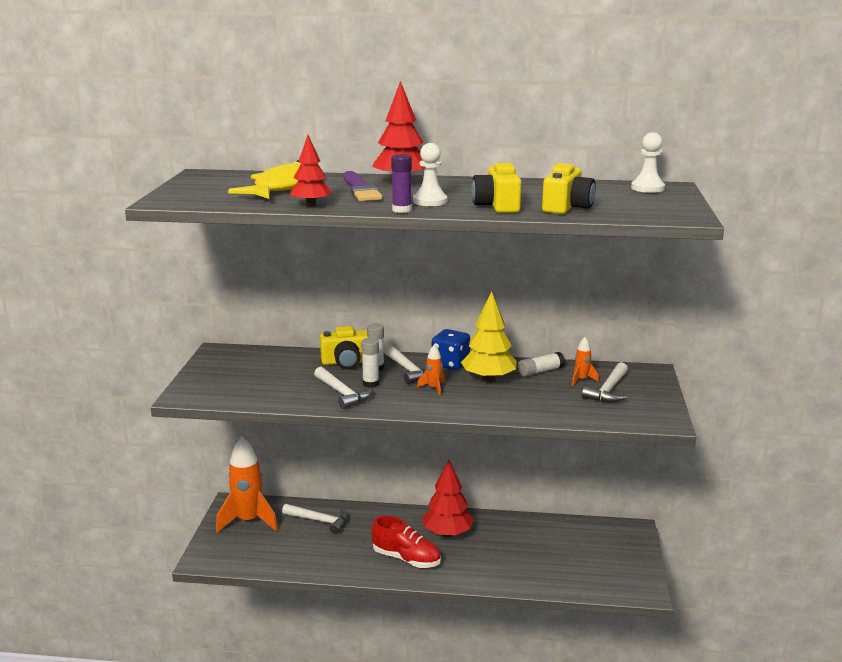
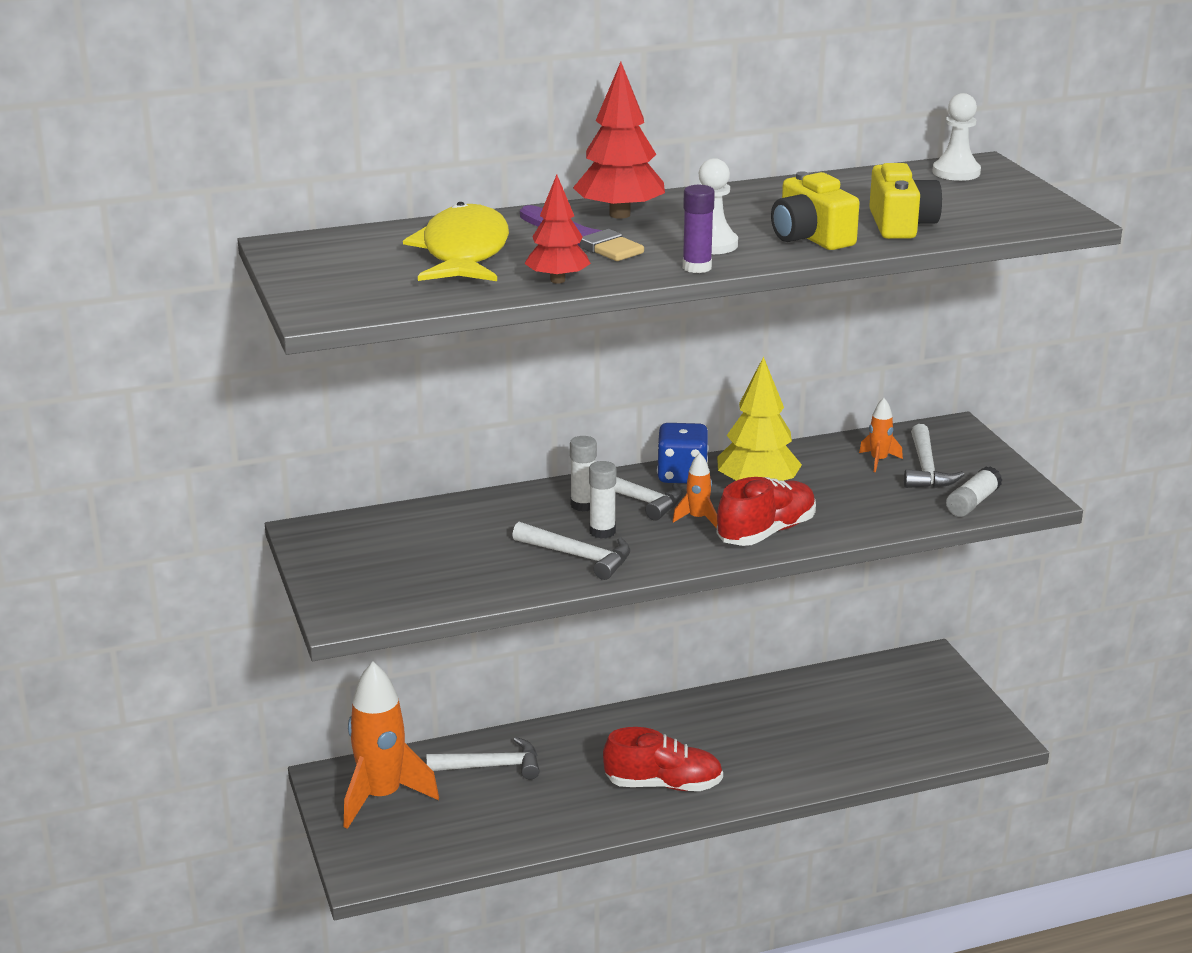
camera: 25 degrees left, 5 degrees up
yellow camera [320,326,368,369] -> none
red tree [423,459,474,537] -> none
white glue stick [518,352,565,377] -> white glue stick moved to [946,466,1002,517]
none -> red shoe [717,477,816,546]

